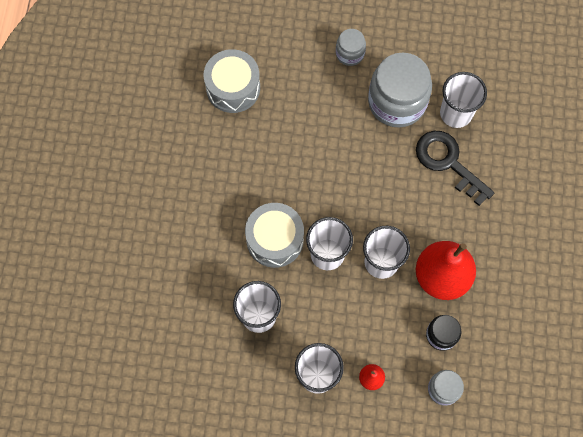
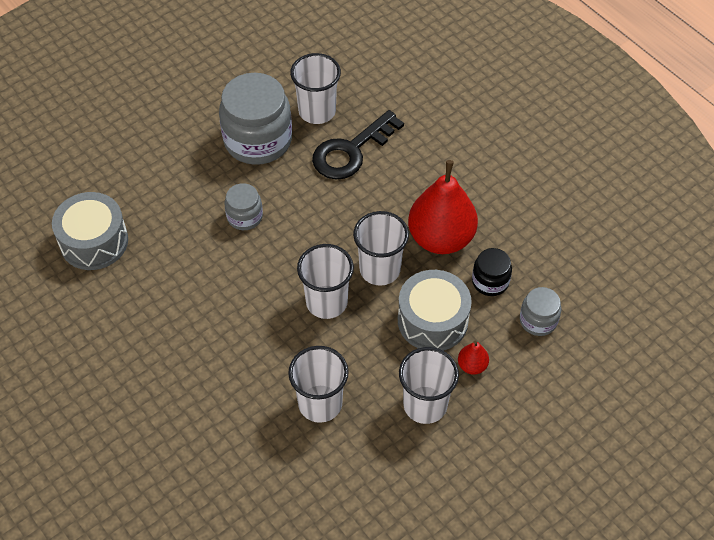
camera: 45 degrees left, 15 degrees down
grey drum [245,203,304,268] -> grey drum moved to [398,270,472,351]
grey jar [336,29,366,66] -> grey jar moved to [225,183,263,230]
black key [416,131,494,206] -> black key turned 45 degrees counterclockwise [312,110,404,179]

